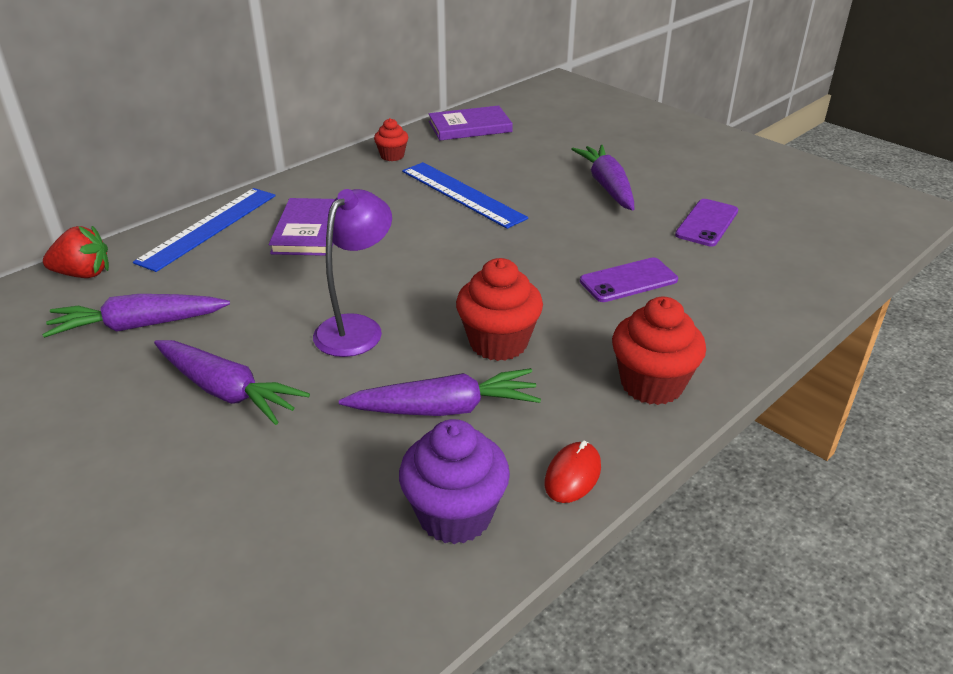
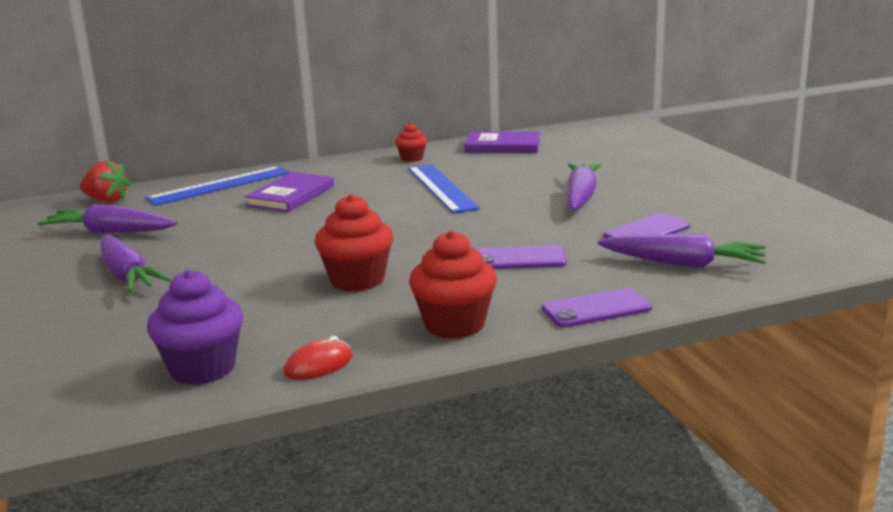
camera: 25 degrees right, 15 degrees down
purple lamp [313,189,392,357] -> none
purple carrot [339,368,541,416] -> purple carrot moved to [598,234,766,268]
none -> purple phone [542,288,652,328]

